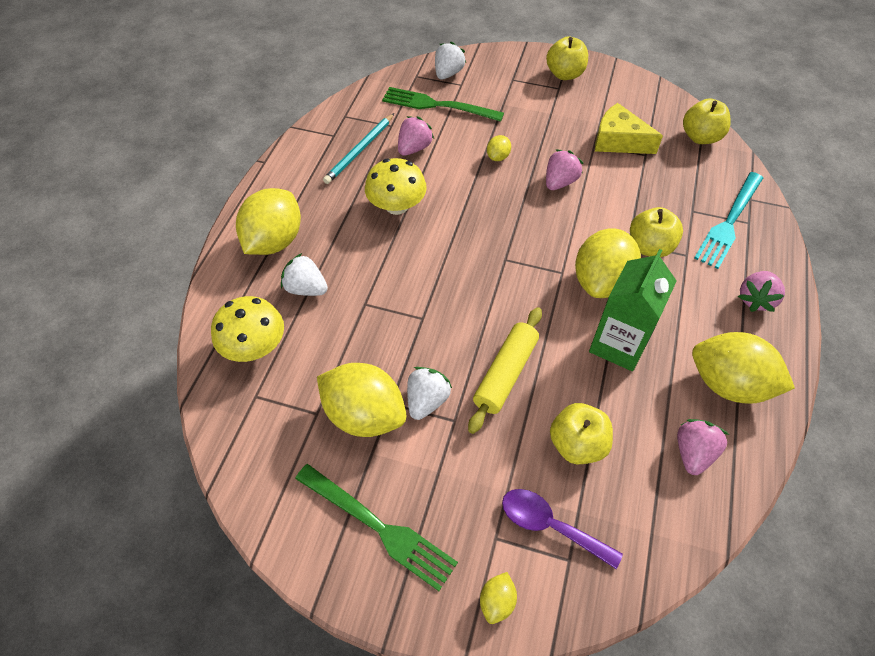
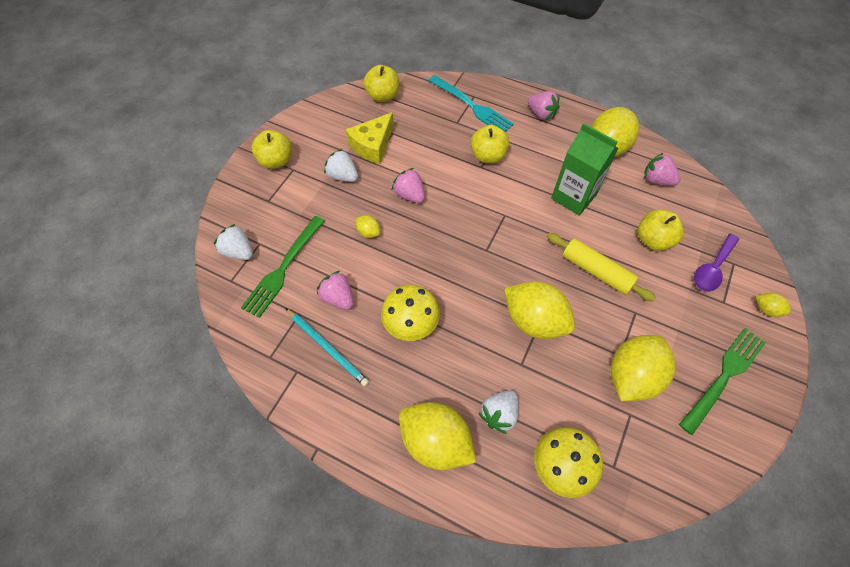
camera: 80 degrees left, 5 degrees up
white strawberry [407,367,452,420] -> white strawberry moved to [324,149,358,182]
yellow lemon [575,228,641,298] -> yellow lemon moved to [504,281,575,339]

